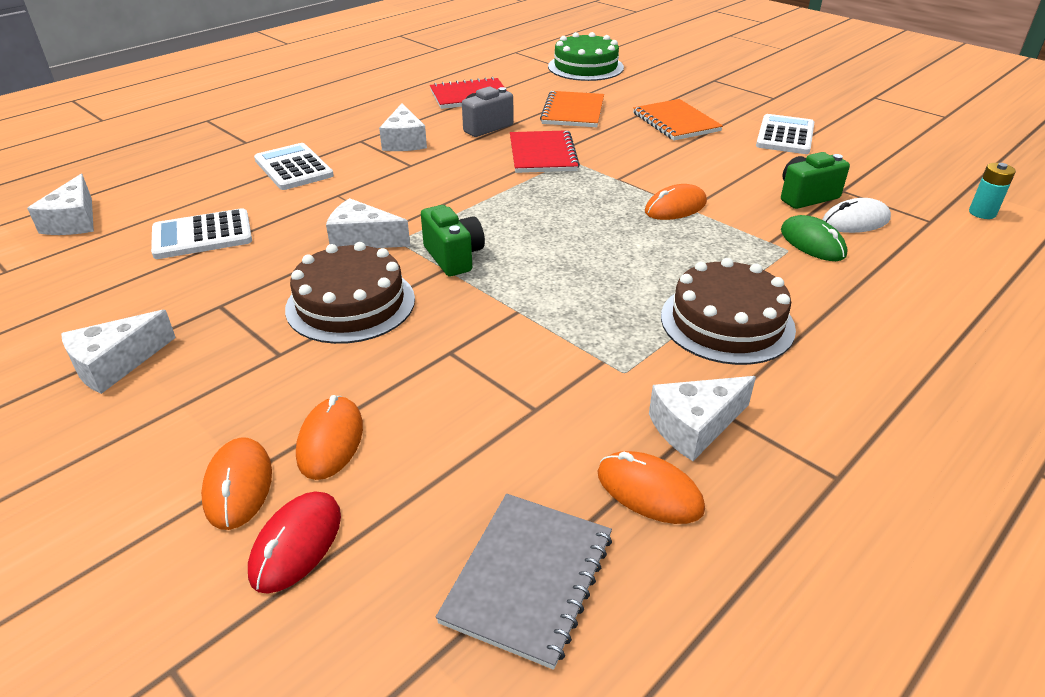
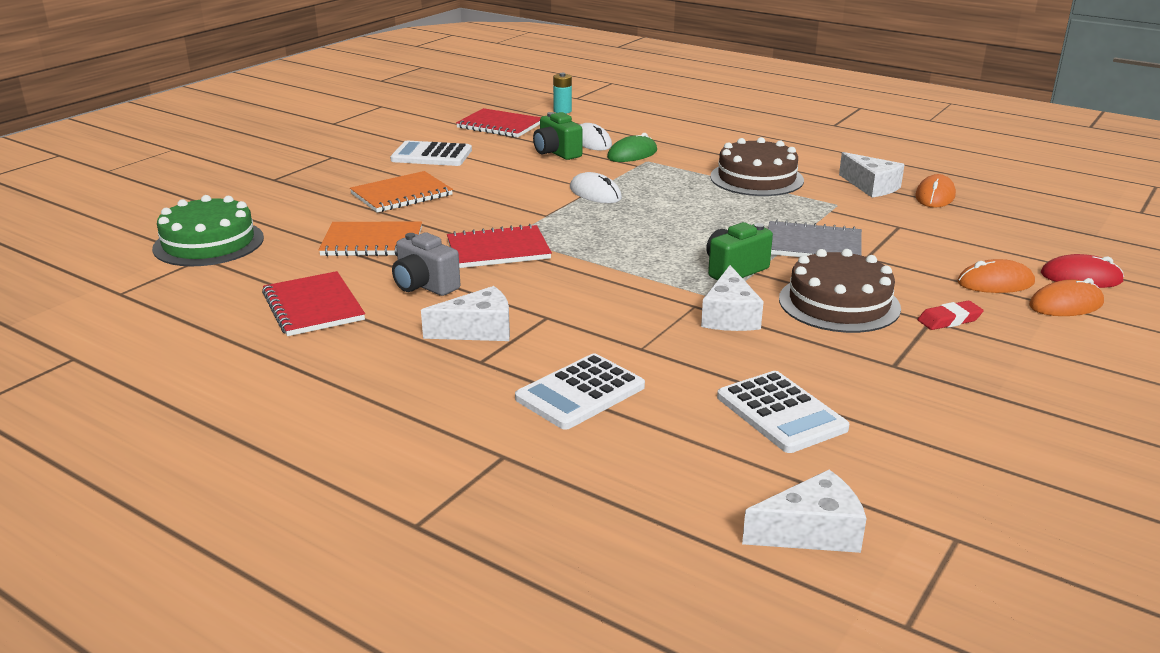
camera: 100 degrees left, 10 degrees down
white cheese [61,310,176,394] -> none
grey notebook [436,494,612,670] -> grey notebook moved to [768,220,862,257]
orange mouse [645,184,707,220] -> white mouse [570,172,622,203]
none -> red notebook [456,108,541,138]
none -> red eraser [918,301,984,330]

